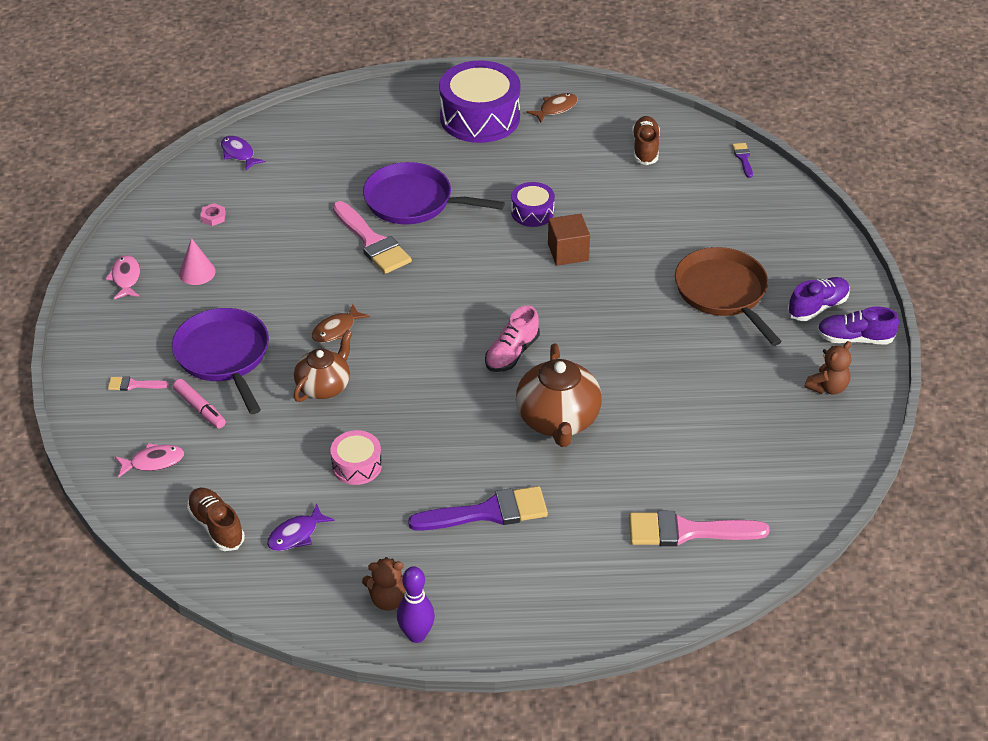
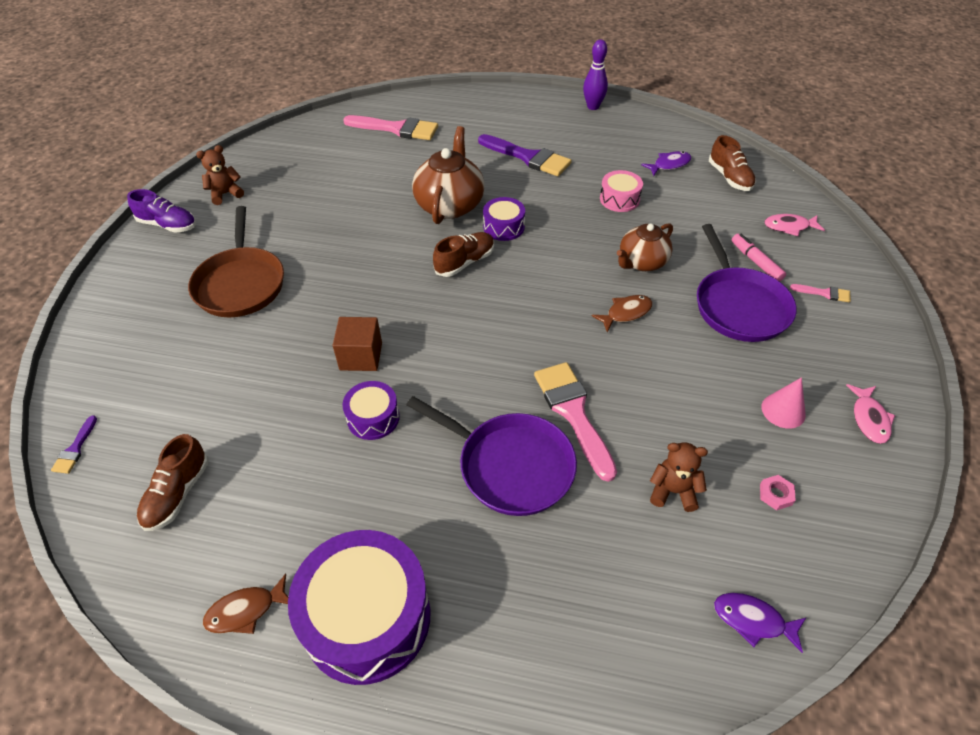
camera: 165 degrees left, 5 degrees up
purple fish [221,136,265,171] -> purple fish turned 135 degrees clockwise [714,593,806,653]
brown teddy bear [362,557,405,611] -> brown teddy bear moved to [650,442,708,512]
purple brush [408,486,548,531] -> purple brush turned 150 degrees counterclockwise [478,134,571,176]
pink shoe [485,306,540,372] -> brown shoe [433,232,494,277]
purple shoe [787,277,850,321] -> none
none -> purple drum [483,197,525,241]

